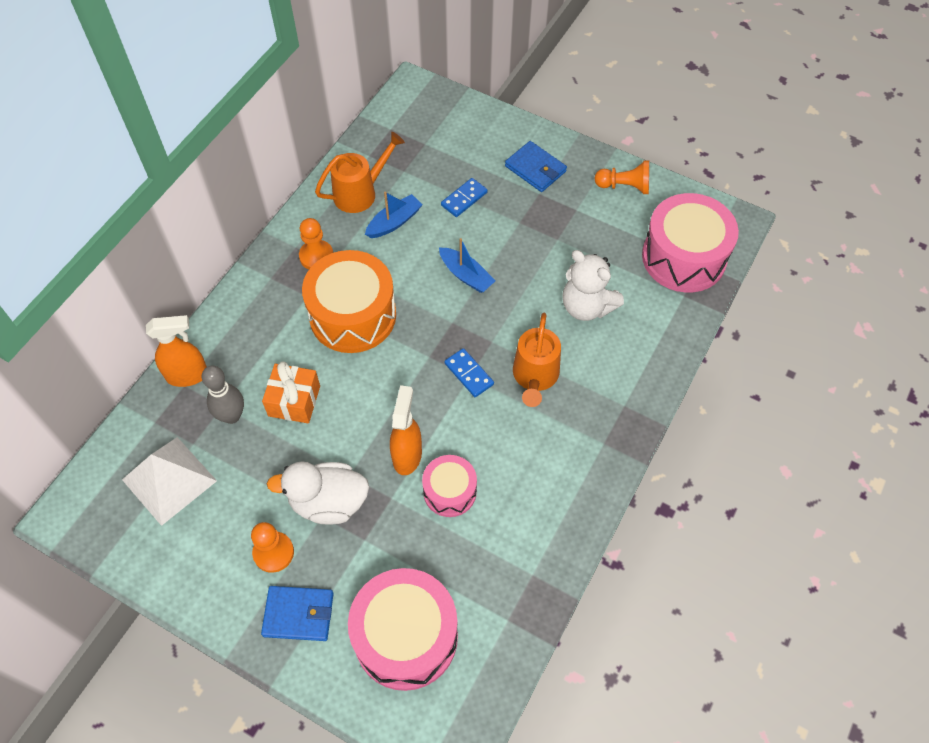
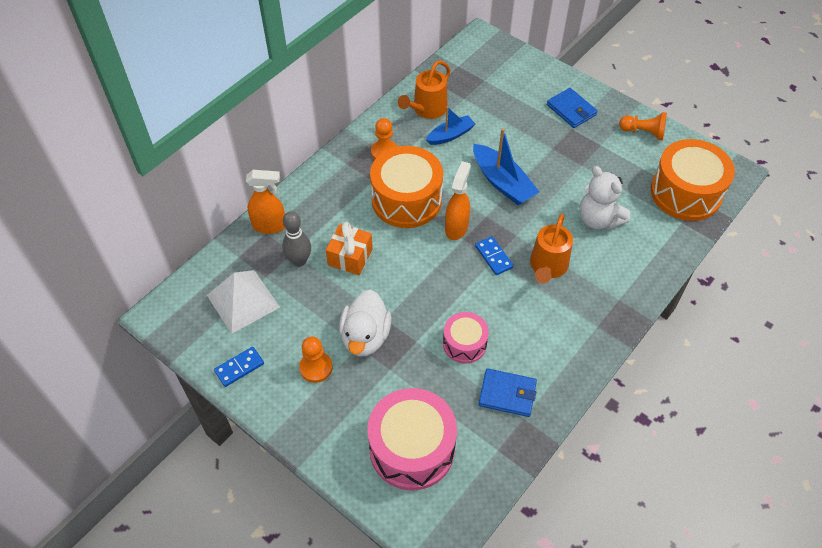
camera: 10 degrees right, 5 degrees down
blue wallet [261,586,334,641] -> blue wallet moved to [479,368,537,417]
white duck [267,461,369,525] -> white duck turned 90 degrees counterclockwise [339,290,392,357]
orange watering can [315,132,405,213] -> orange watering can turned 150 degrees clockwise [398,60,450,119]
orange spray bottle [390,385,422,475] -> orange spray bottle moved to [445,161,471,240]
blue boat [439,238,495,293] -> blue boat [473,128,539,205], size x1.55
blue domino [441,178,488,217] -> blue domino moved to [214,347,264,387]
pink drum [642,193,739,292] -> orange drum [651,139,735,221]

